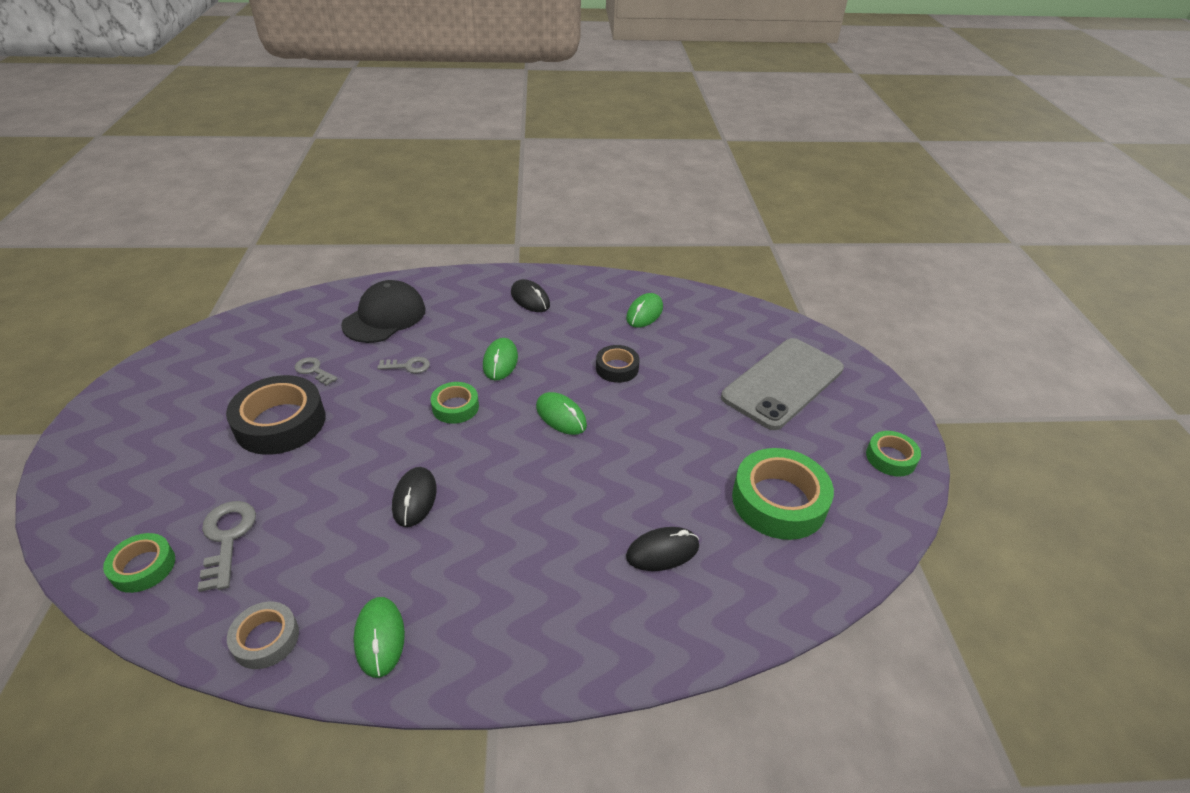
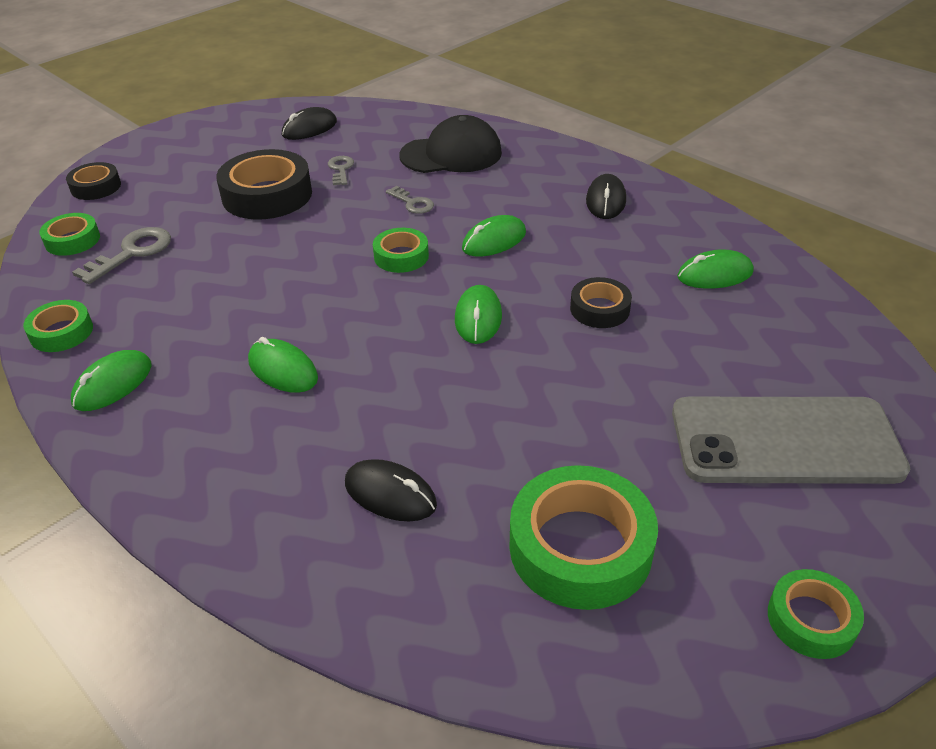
camera: 50 degrees right, 0 degrees up
grey tape [227,601,299,669] -> green tape [23,300,93,352]
black mouse [392,467,437,527] -> black mouse moved to [282,107,337,140]
none -> black tape [66,162,121,200]
none -> green mouse [248,337,318,393]

